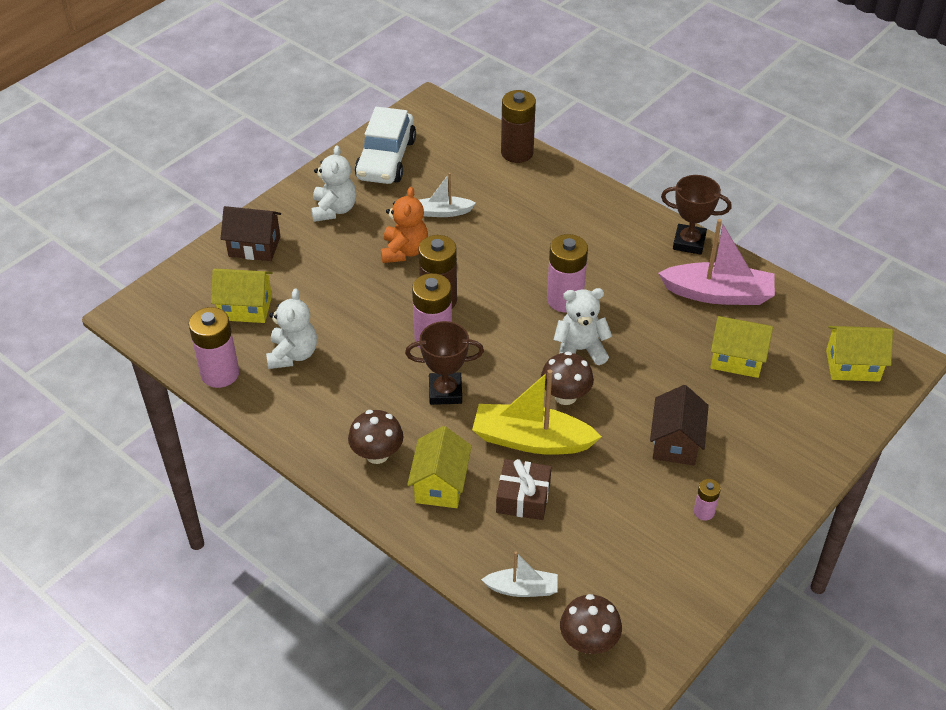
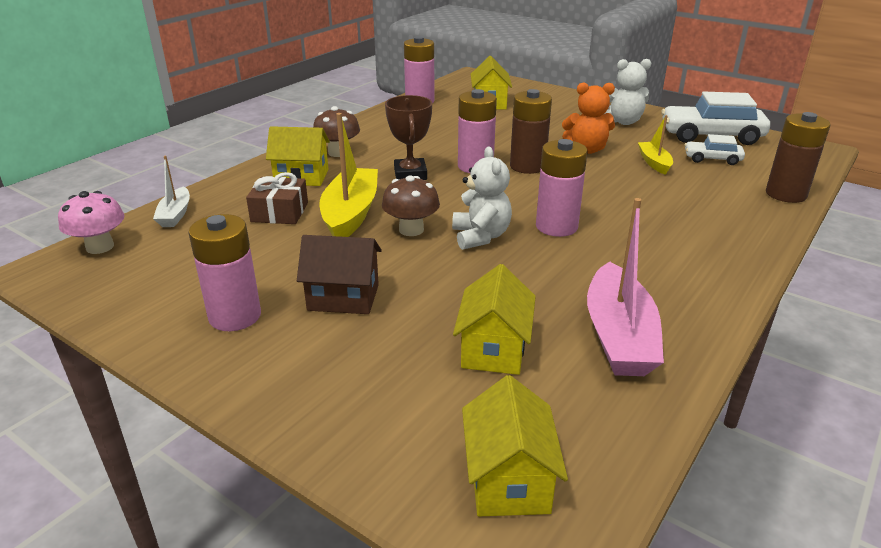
camera: 85 degrees right, 15 degrees down
brown house [221,206,281,261] -> none
white teddy bear [266,289,317,369] -> none
white boat [419,173,476,217] -> yellow boat [638,115,673,175]
brown mushroom [560,594,622,654] -> pink mushroom [58,191,125,254]
brown trophy [661,175,732,255] -> none
pink battery [694,479,721,521] -> pink battery [189,214,261,331], size x2.00
none -> white car [685,134,745,165]

